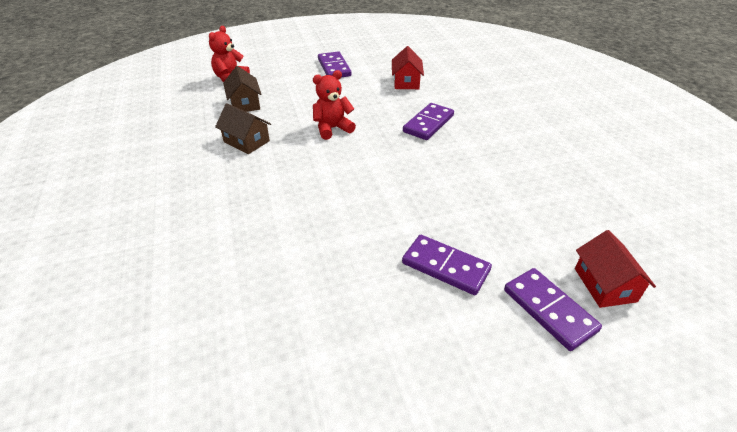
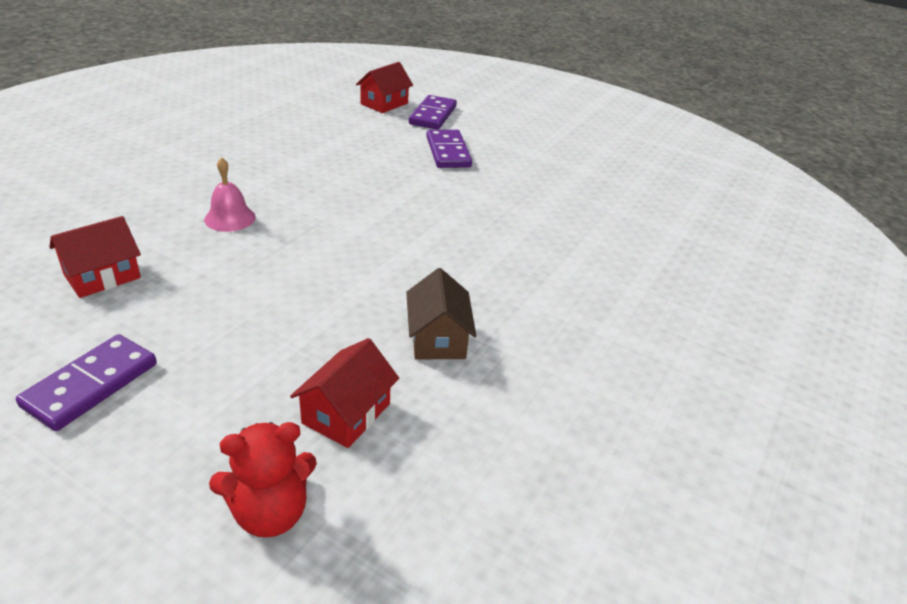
camera: 135 degrees left, 5 degrees down
brown house [223,66,262,112] -> red house [290,338,399,448]
red teddy bear [313,70,356,140] -> none
purple domino [403,103,454,140] -> pink bell [204,157,256,232]

